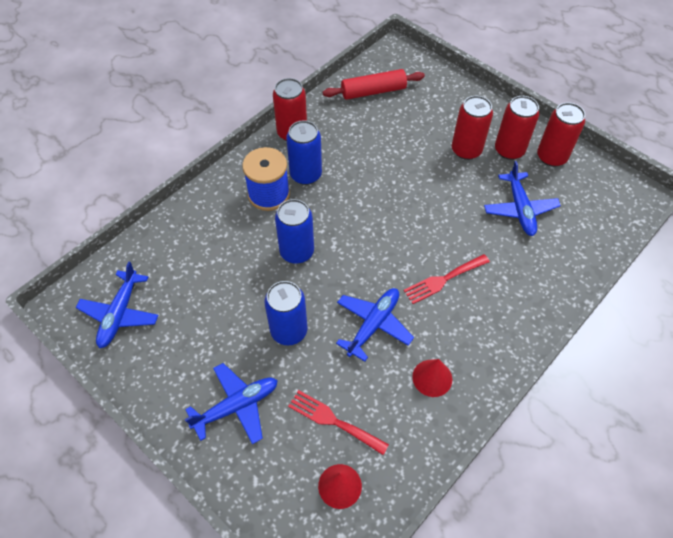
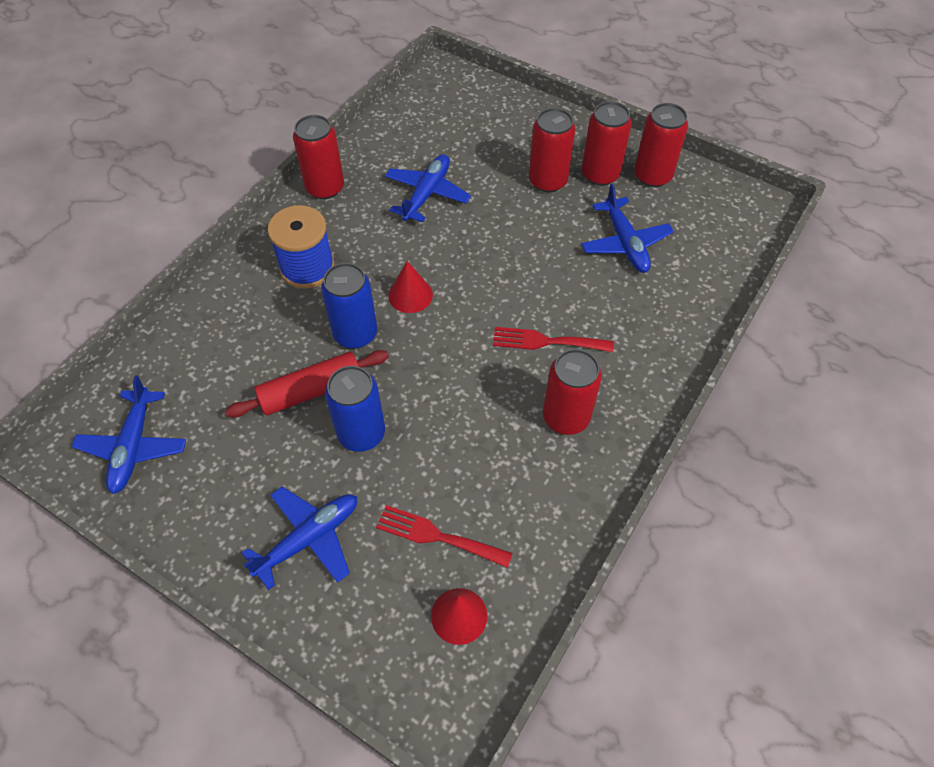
camera: 10 degrees left, 0 degrees up
blue can [286,120,322,185] -> none
red rolling pin [323,69,425,100] -> red rolling pin moved to [225,350,389,418]
blue plane [336,288,414,362] -> blue plane moved to [385,154,471,222]
red fork [404,254,490,304] -> red fork turned 45 degrees clockwise [493,327,614,352]
red cone [412,359,452,397] -> red cone moved to [388,261,433,313]
none -> red can [543,349,602,435]

